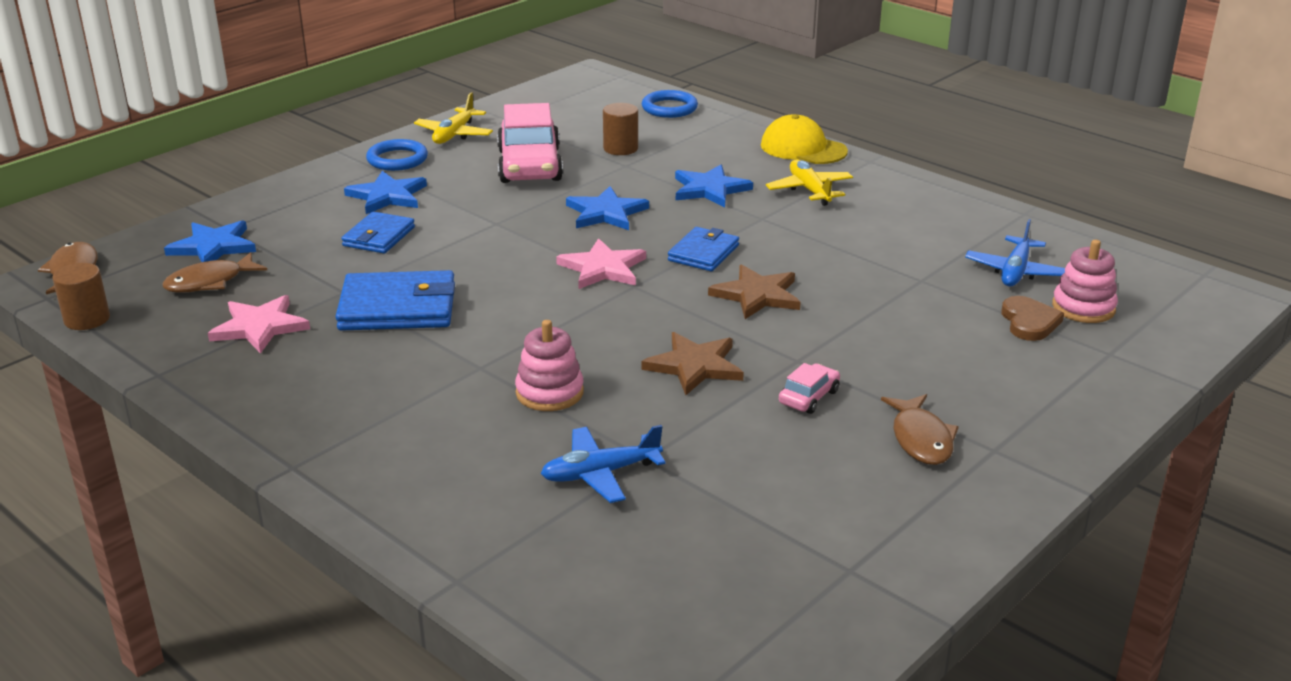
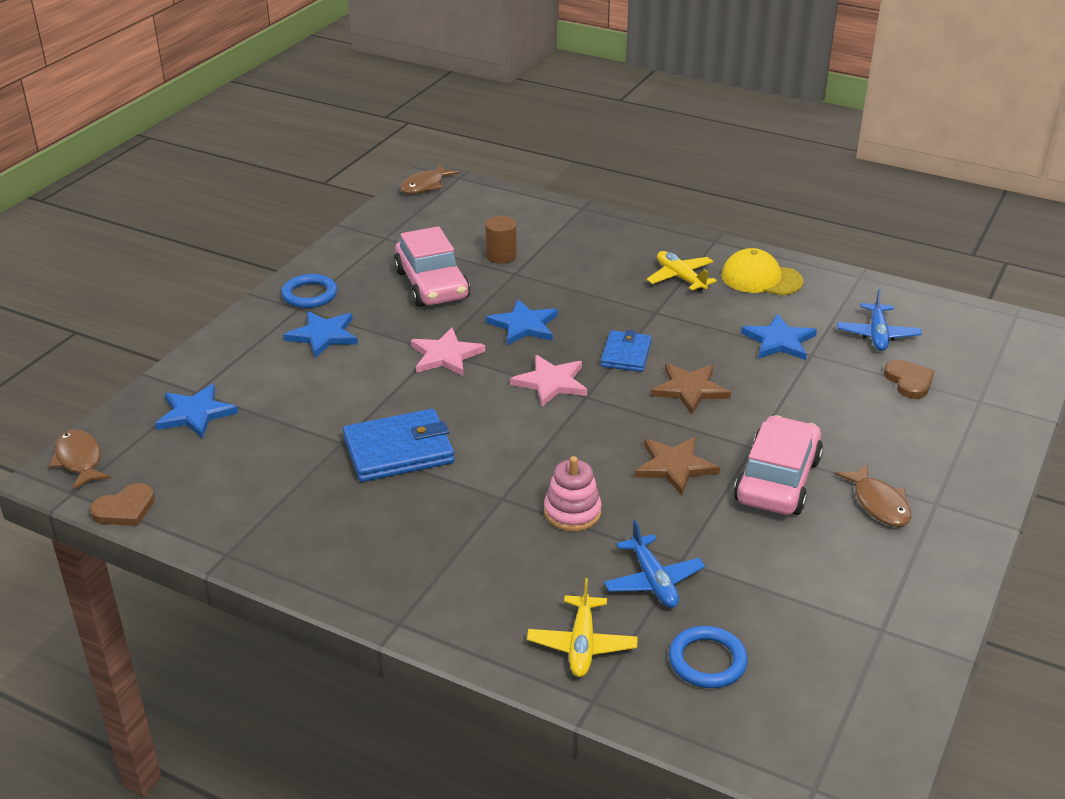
camera: 15 degrees left, 5 degrees up
brown cylinder [52,263,110,330] -> brown heart [90,483,155,526]
brown fish [163,252,267,293] -> brown fish moved to [400,164,459,194]
pink star [208,295,310,354] -> pink star moved to [410,328,485,376]
blue wallet [341,211,415,253] -> none
yellow plane [414,92,493,144] -> yellow plane moved to [527,578,638,677]
blue plane [541,425,666,503] -> blue plane turned 75 degrees counterclockwise [604,520,705,608]
blue ring [642,90,698,118] -> blue ring moved to [669,626,748,688]
blue star [675,165,753,207] -> blue star moved to [741,314,817,360]
yellow cap [761,114,848,164] -> yellow cap moved to [721,248,804,296]
pink car [779,363,840,414] -> pink car [734,415,823,515], size x2.20
pink stacking toy [1052,240,1118,323] -> none

